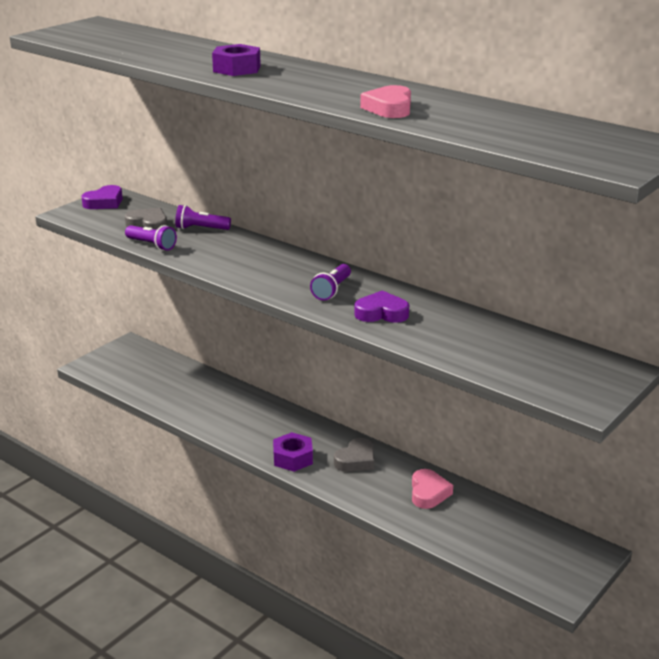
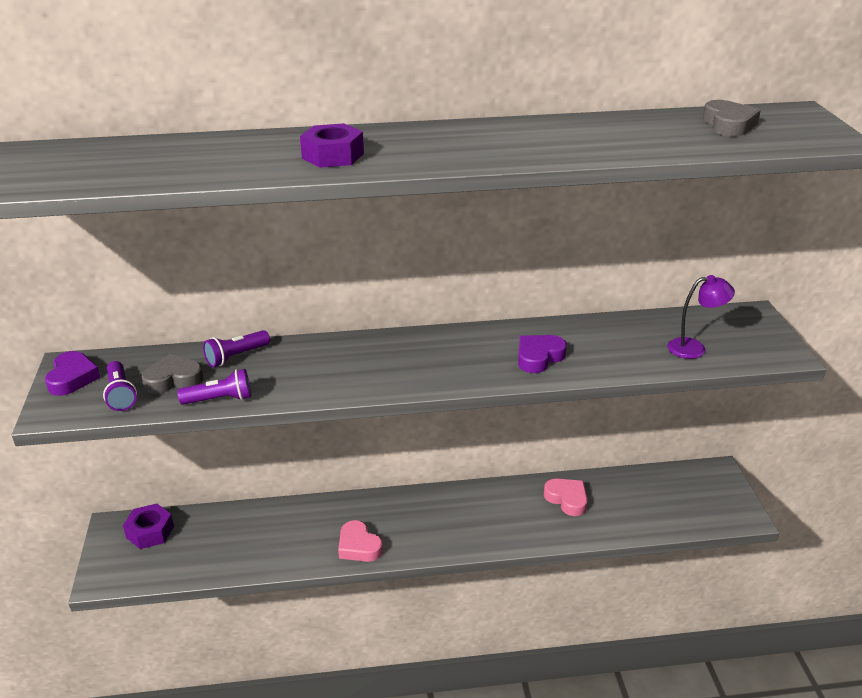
camera: 45 degrees left, 5 degrees up
purple nut [273,432,313,472] -> purple nut moved to [123,504,174,549]
purple flashlight [310,264,351,301] -> purple flashlight moved to [103,361,137,411]
grey heart [334,438,374,472] -> grey heart moved to [703,100,761,136]
pink heart [360,85,411,118] -> pink heart moved to [338,520,383,562]
none -> purple lamp [667,275,735,359]

